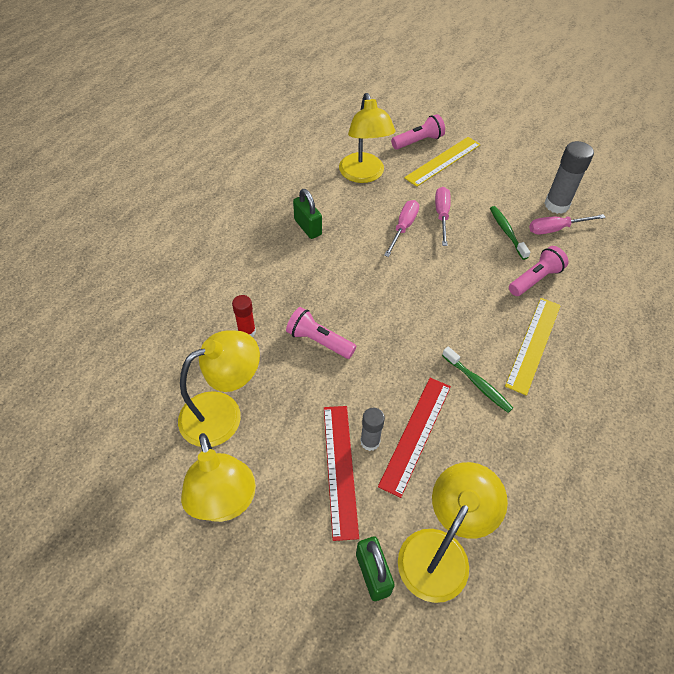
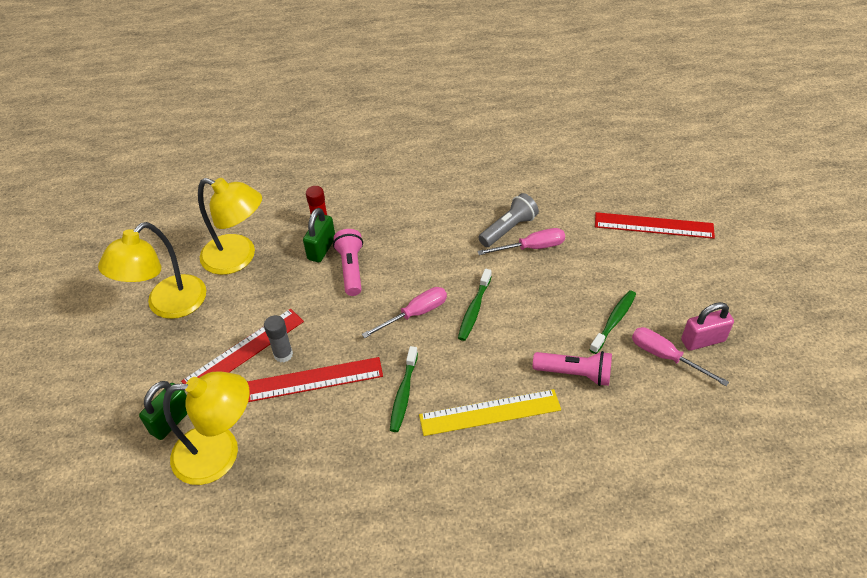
camera: 55 degrees right, 5 degrees down
green padlock [293,189,322,239] -> green padlock moved to [303,208,335,262]
yellow lamp [339,93,395,183] -> none
pink flashlight [391,114,445,150] -> none
yellow ruler [404,137,481,187] -> red ruler [595,212,715,239]
pink screwdriver [435,187,451,246] -> pink screwdriver moved to [362,287,447,338]
grey glue stick [544,141,594,214] -> pink padlock [681,302,734,351]
none -> green toothbrush [458,269,492,341]
none -> grey flashlight [478,193,539,247]

